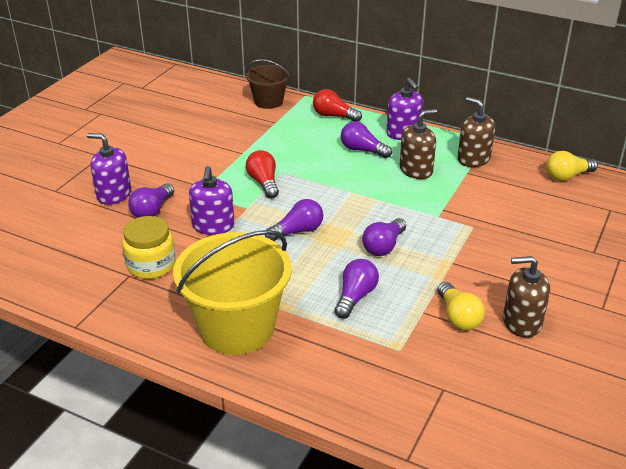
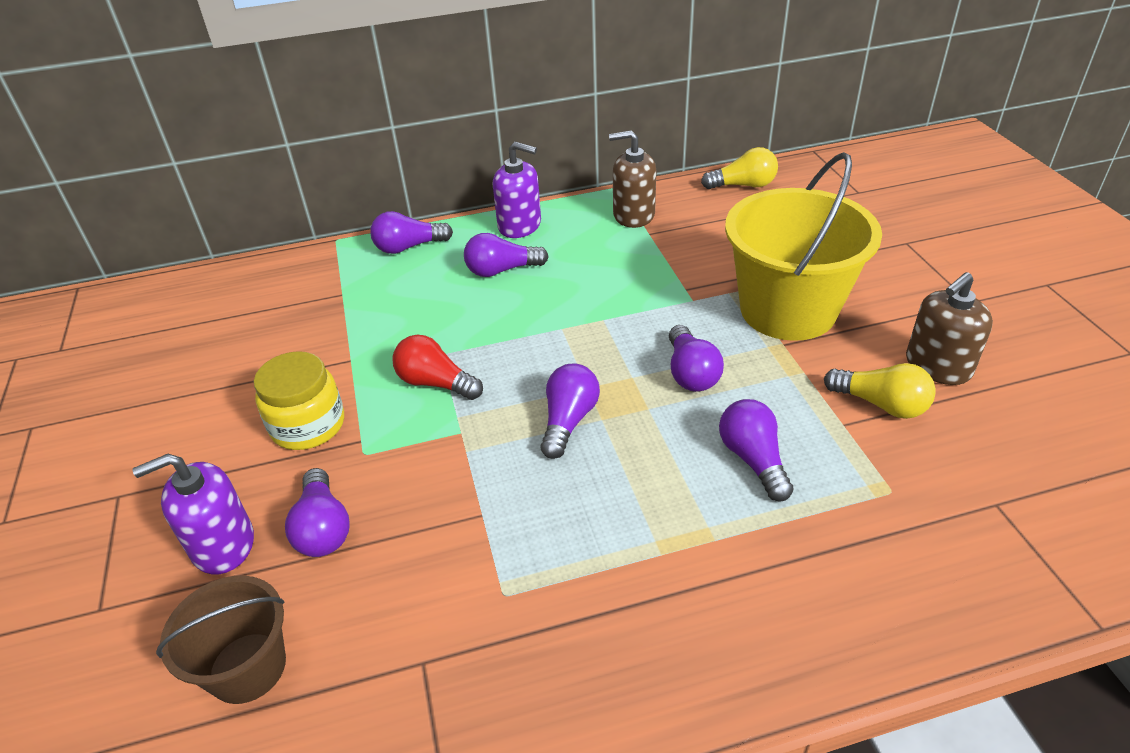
camera: 40 degrees left, 5 degrees up
yellow jar [122,216,176,279] -> yellow jar moved to [254,351,344,450]
yellow bucket [173,230,292,355] -> yellow bucket moved to [725,152,882,341]
purple soap dispenser [189,166,234,235] -> none
brown bucket [246,59,289,109] -> brown bucket moved to [156,576,286,704]
red light bulb [313,89,362,122] -> purple light bulb [370,211,453,254]
brown soap dispenser [399,109,437,179] -> none
yellow light bulb [546,151,598,181] -> yellow light bulb turned 120 degrees counterclockwise [701,147,778,189]

